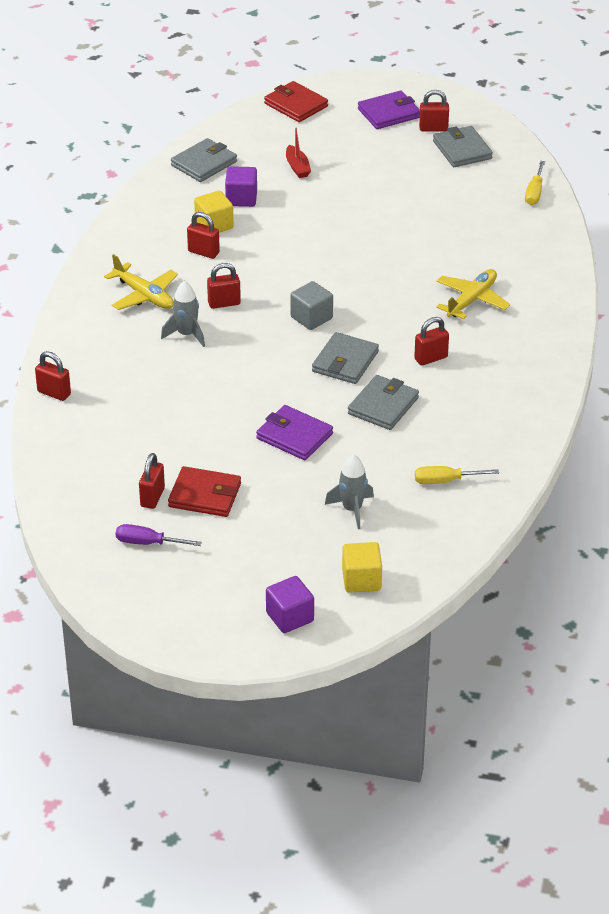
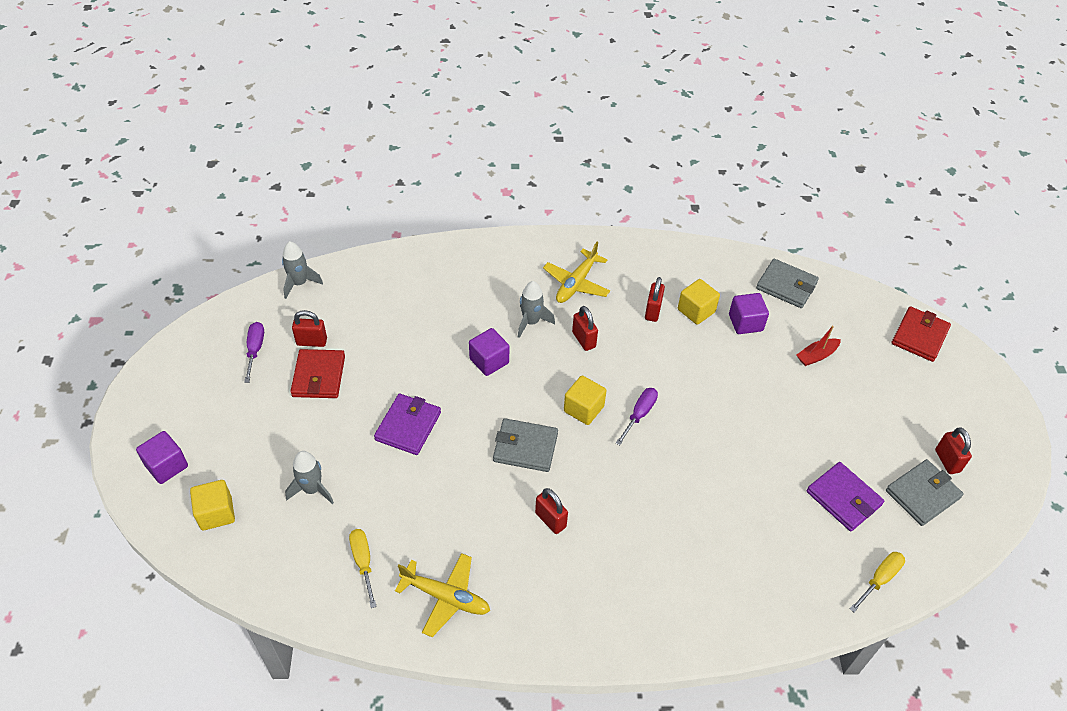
camera: 75 degrees right, 10 degrees up
red padlock [35,351,71,401] -> none
grey cube [290,281,333,330] -> yellow cube [564,376,606,425]
grey wallet [348,375,419,430] -> none
purple wallet [358,90,420,129] -> purple wallet moved to [806,462,884,531]
yellow plane [436,269,510,319] -> yellow plane moved to [395,553,490,637]
yellow screwdriver [525,161,545,205] -> yellow screwdriver turned 135 degrees clockwise [850,552,905,612]
none -> grey rocket [282,241,323,299]
none -> purple cube [469,328,509,376]
none -> purple screwdriver [616,388,658,445]

